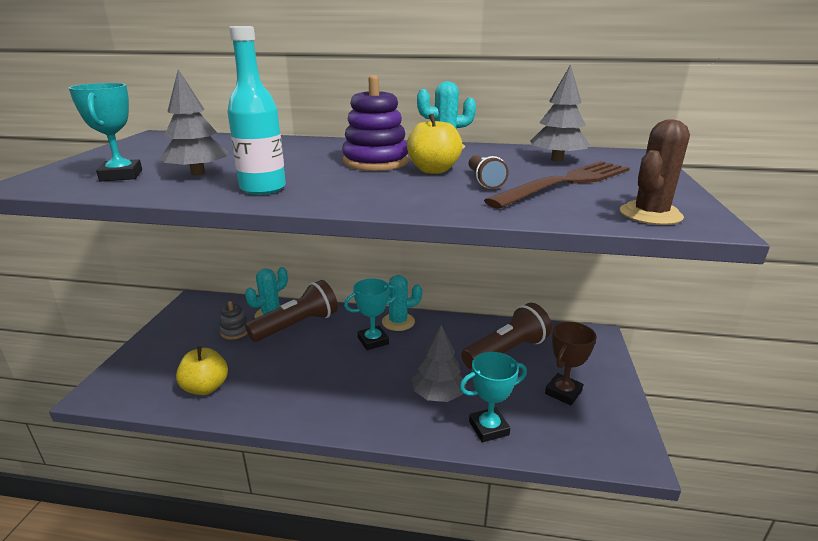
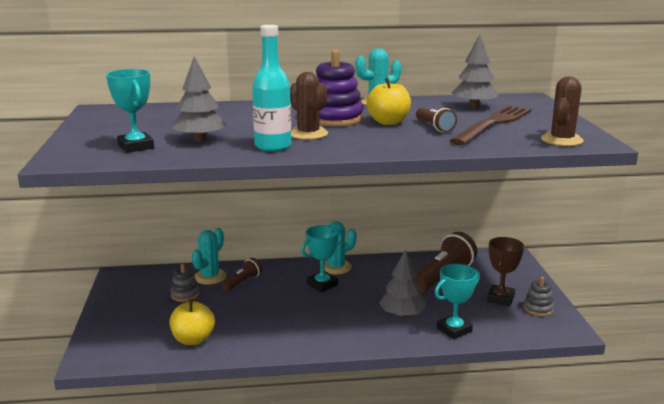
camera: 15 degrees left, 5 degrees down
brown flashlight [245,280,338,342] -> brown flashlight [222,258,262,291], size x0.53
none -> brown cactus [290,72,328,140]
none -> grey stacking toy [523,277,554,316]

